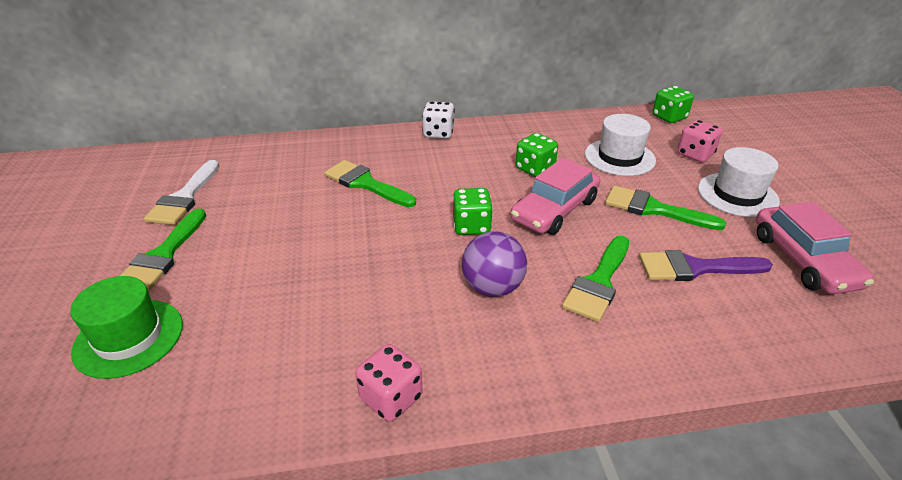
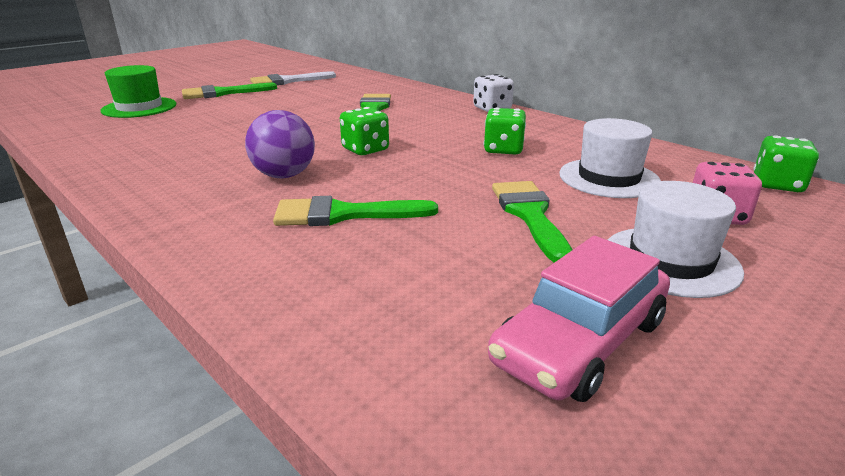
camera: 55 degrees right, 10 degrees down
pink dice [355,344,423,422] -> none
pink car [511,158,600,235] -> none
purple brush [639,250,773,281] -> none

